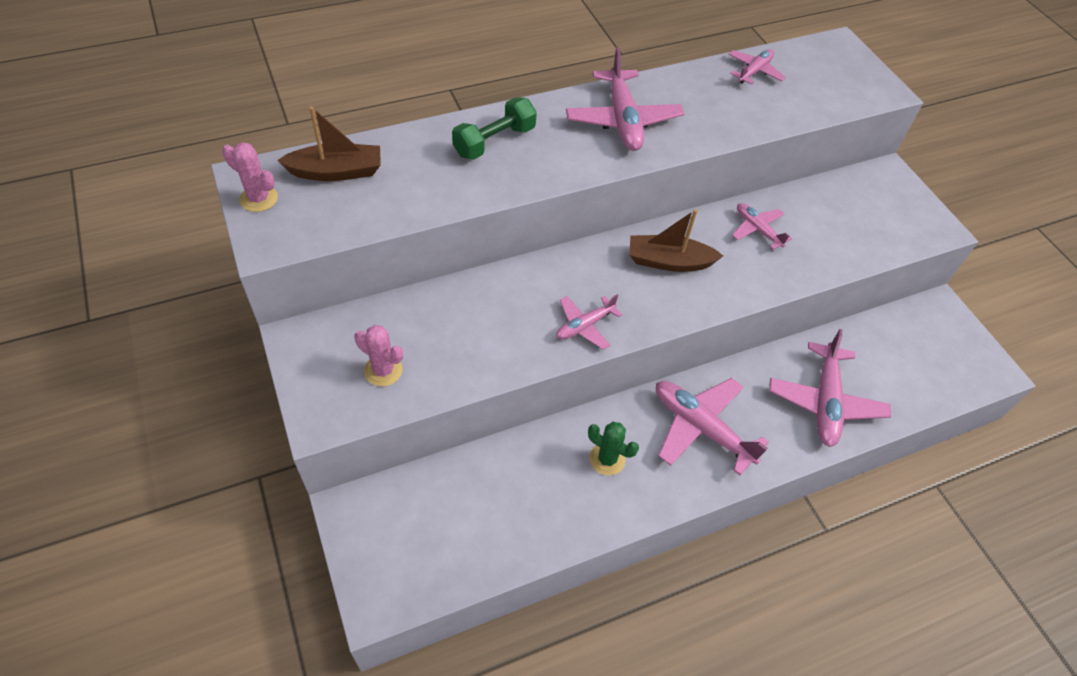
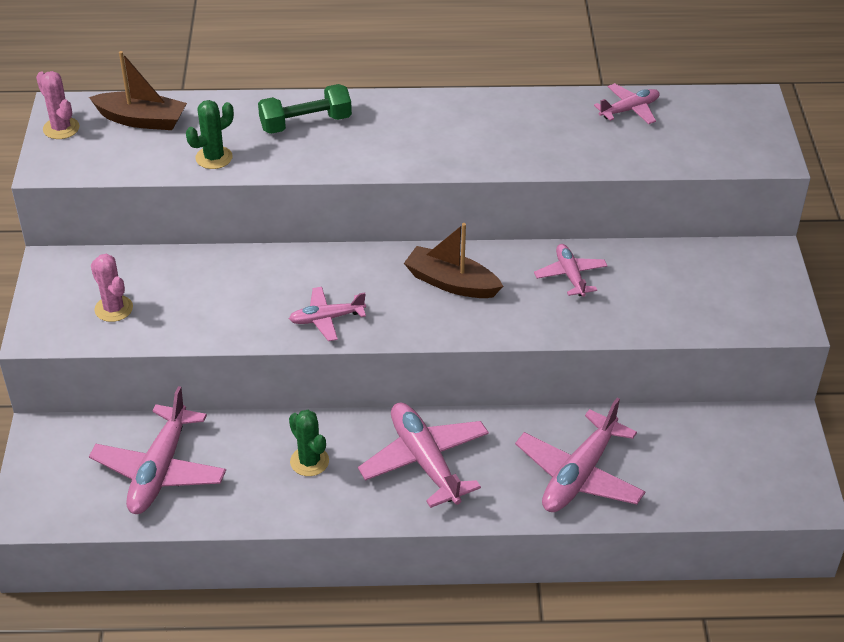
camera: 25 degrees right, 10 degrees down
pink plane [566,47,684,151] -> pink plane moved to [89,386,226,514]
none -> green cactus [186,100,234,169]

